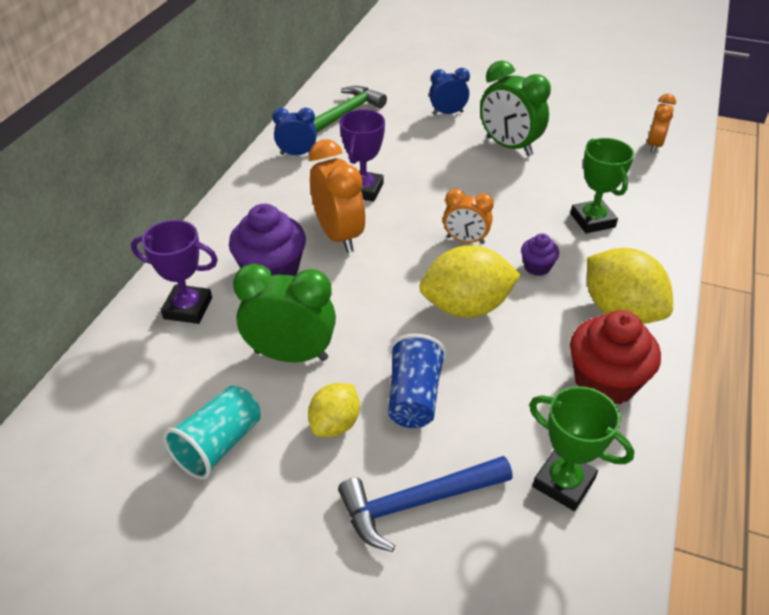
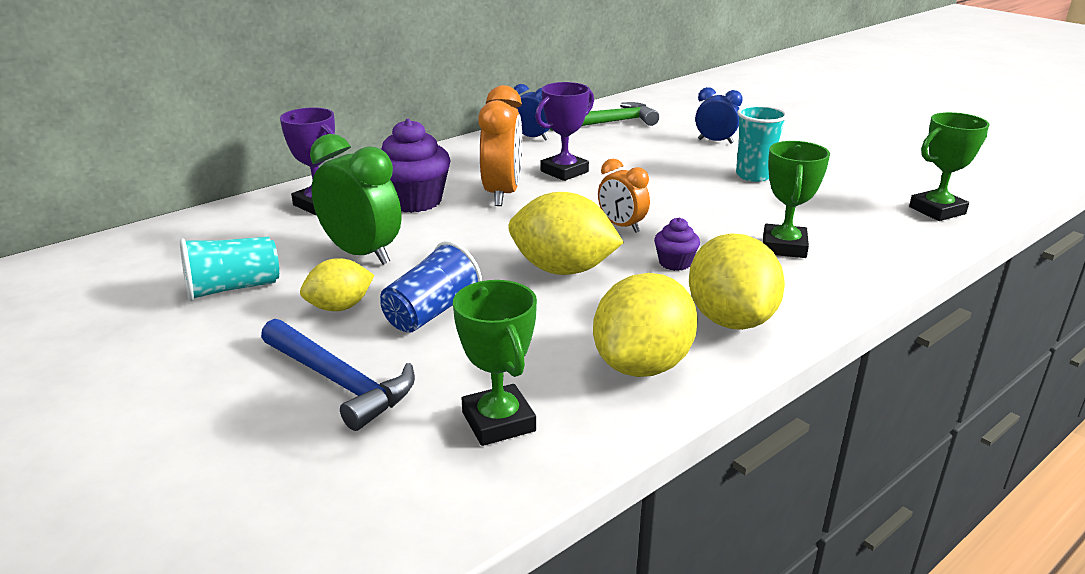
camera: 30 degrees right, 15 degrees down
blue hammer [338,456,512,552] -> blue hammer turned 150 degrees counterclockwise [261,319,415,431]
green clock [480,60,551,156] -> turquoise cup [736,105,788,182]
red cupcake [570,310,661,405] -> yellow lemon [593,273,698,377]
orange clock [647,94,676,153] -> green trophy [909,112,990,221]

